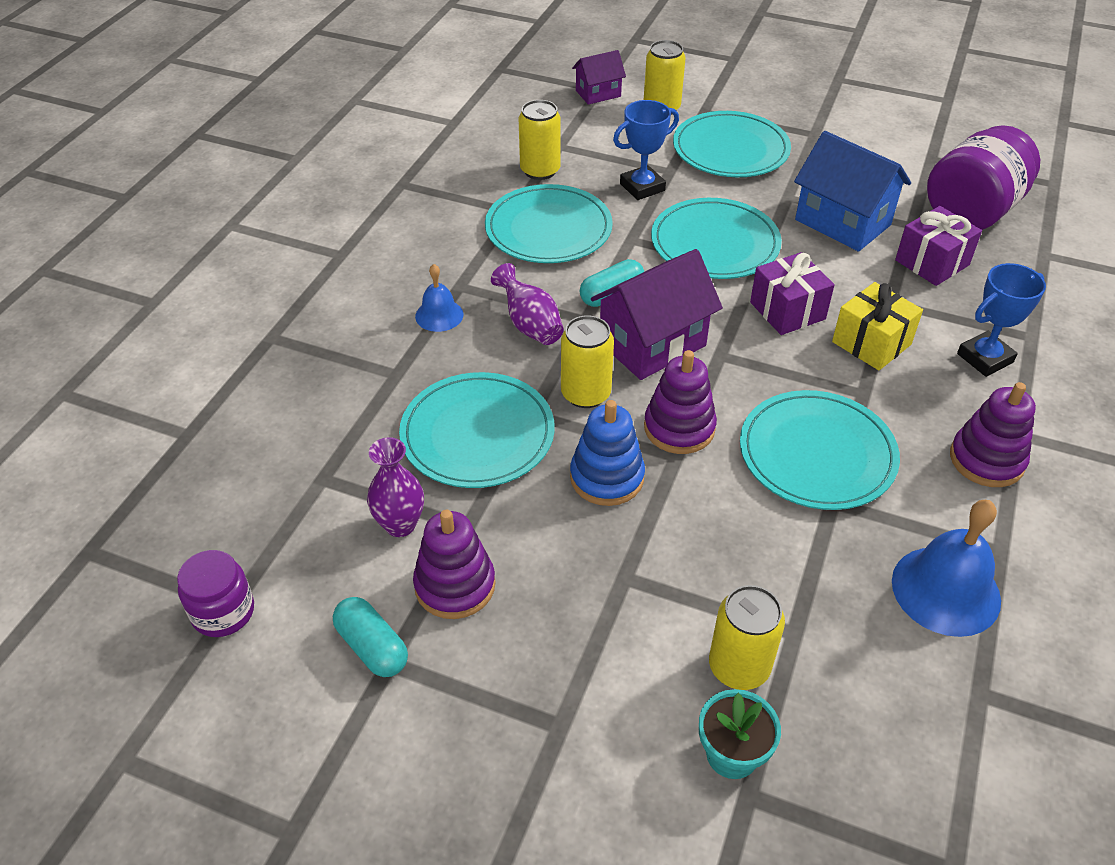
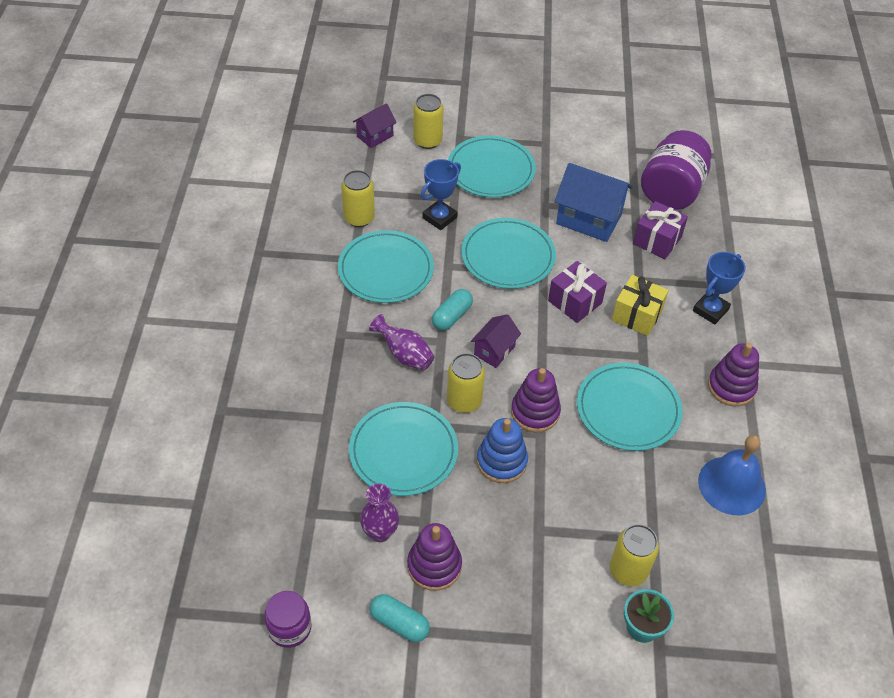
camera: 20 degrees left, 5 degrees up
blue bell [415,264,463,332] -> none
purple house [591,249,723,380] -> purple house [471,314,521,368], size x0.56

